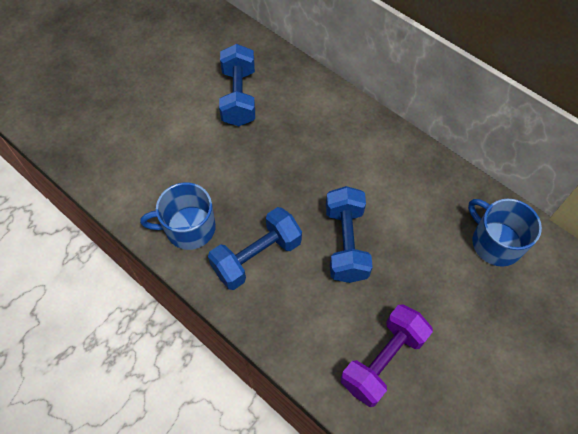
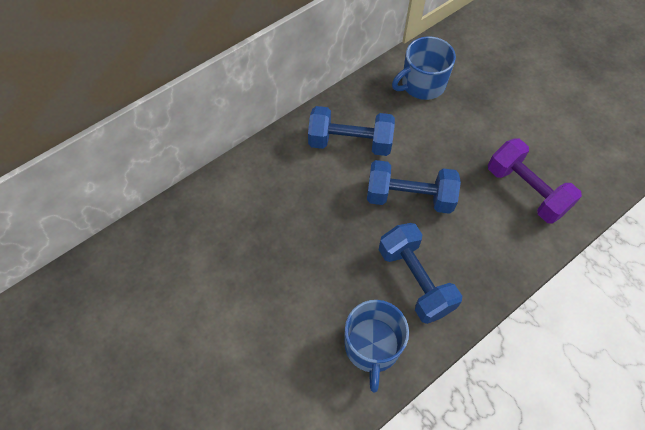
camera: 80 degrees left, 0 degrees up
blue dumbbell [219,44,255,126] -> blue dumbbell moved to [308,106,395,156]

